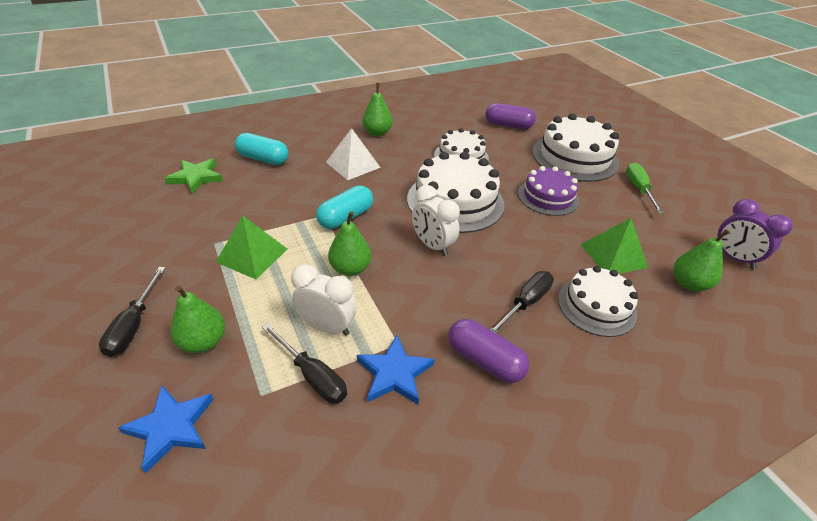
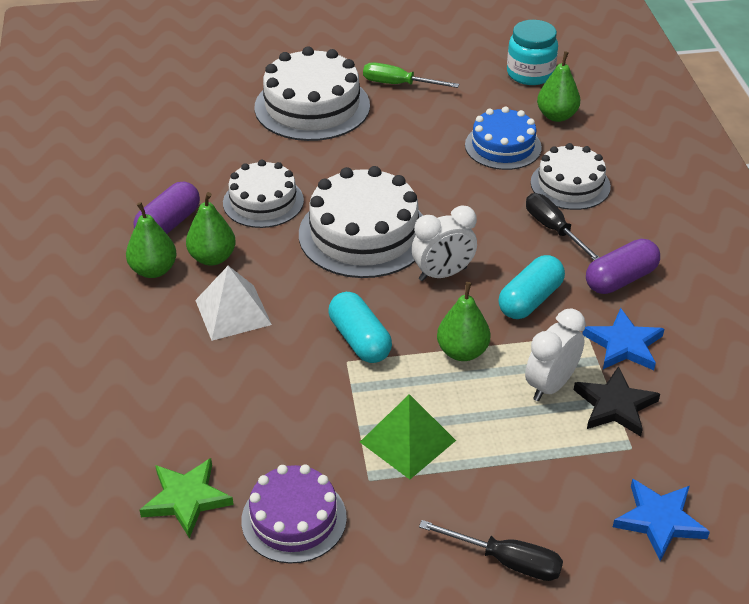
camera: 70 degrees left, 0 degrees up
green pear [170,286,225,353] -> green pear moved to [186,192,236,265]
turquoise capsule [235,133,289,165] -> turquoise capsule moved to [498,255,565,319]
black screwdriver [262,323,347,404] -> black star [574,366,660,437]
purple capsule [485,103,536,129] -> purple capsule moved to [134,181,200,234]
purple cake [518,166,579,216] -> purple cake moved to [241,464,347,564]
green pyramid [581,218,648,274] -> blue cake [465,107,542,170]
purple clock [718,199,793,269] -> turquoise jar [507,20,558,85]

